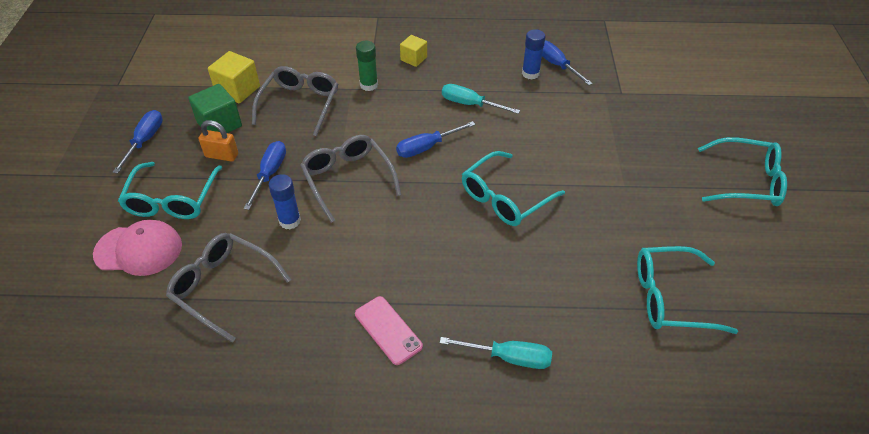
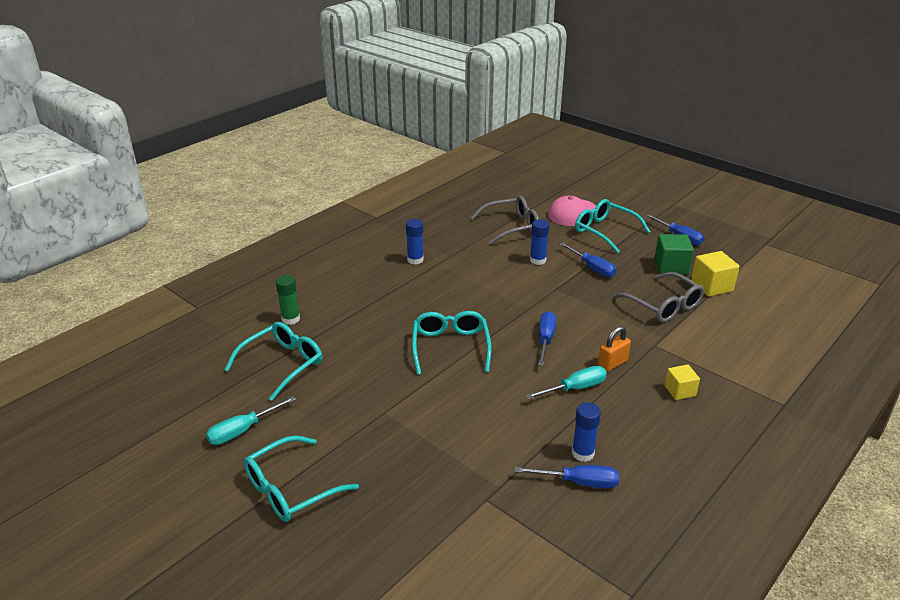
camera: 130 degrees right, 15 degrees down
orange padlock [199,120,238,162] -> orange padlock moved to [598,326,631,372]
grey glasses [300,135,401,223] -> none
pink phone [355,296,423,365] -> blue glue stick [406,219,424,265]
green glue stick [356,41,378,91] -> green glue stick moved to [276,275,300,325]
turquoise screwdriver [440,337,552,369] -> turquoise screwdriver moved to [206,396,296,445]

